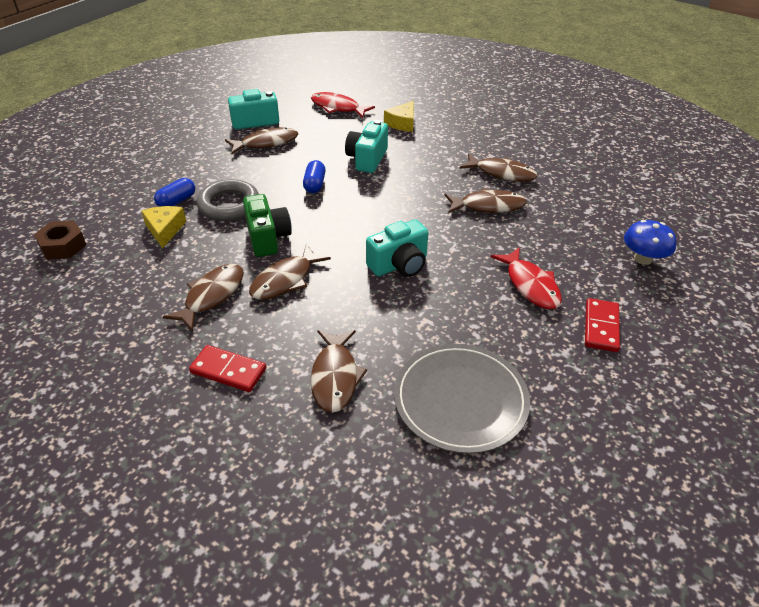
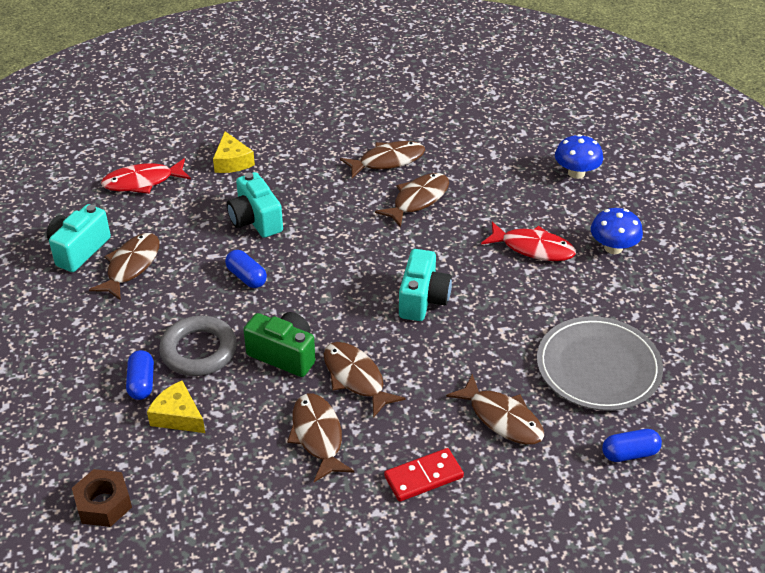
camera: 45 degrees left, 0 degrees up
brown fish [249,244,331,300] -> brown fish turned 150 degrees clockwise [323,342,406,418]
red domino [585,298,620,352] -> blue mushroom [591,208,643,254]
none -> blue capsule [602,429,662,462]

